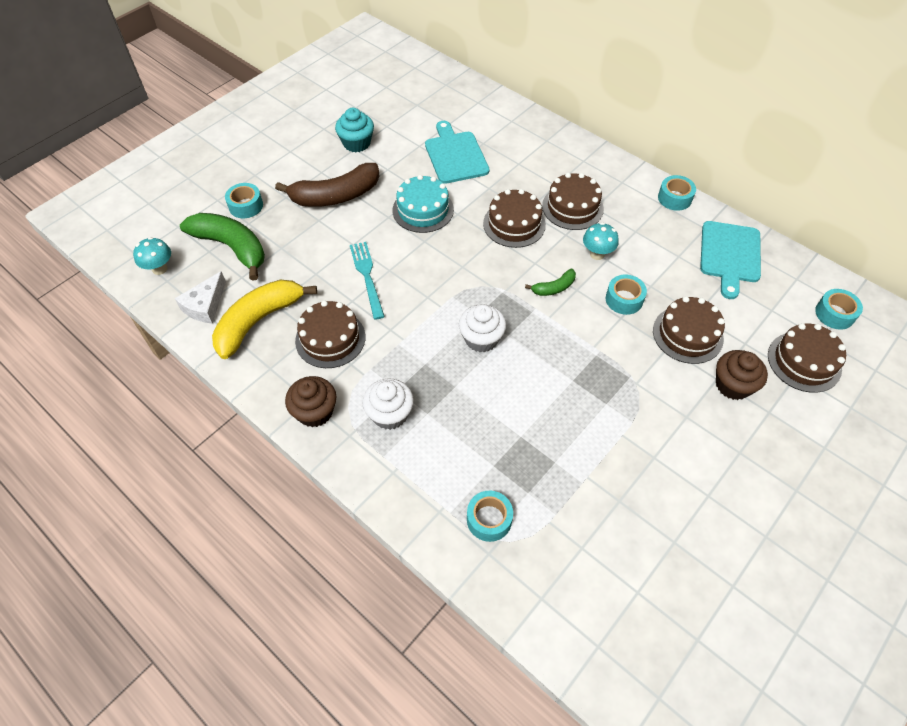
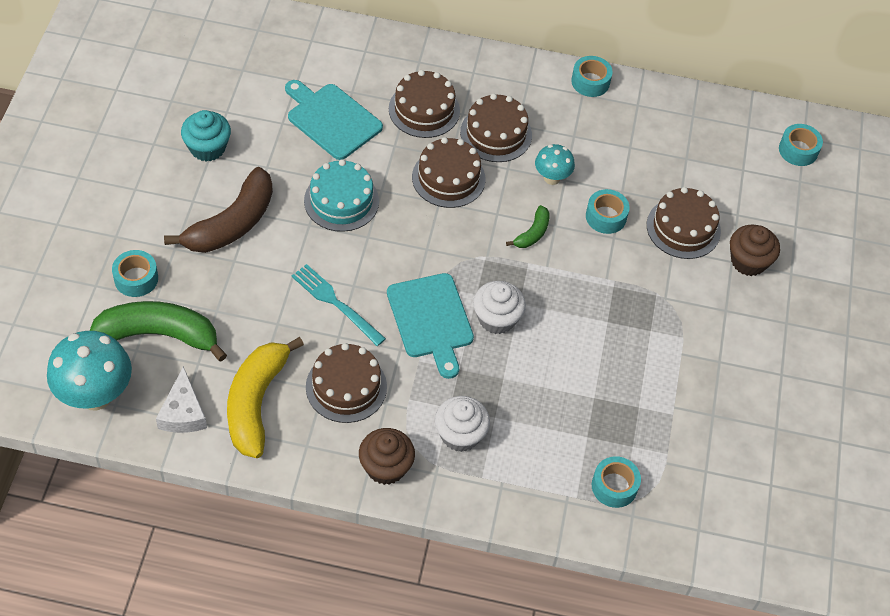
camera: 35 degrees left, 0 degrees up
turquoise mushroom [133,237,171,275] -> turquoise mushroom [47,331,132,411], size x1.83
turquoise cutting board [700,221,761,299] -> turquoise cutting board moved to [387,273,474,379]
brown cake [768,323,846,393] -> brown cake moved to [389,70,460,138]

